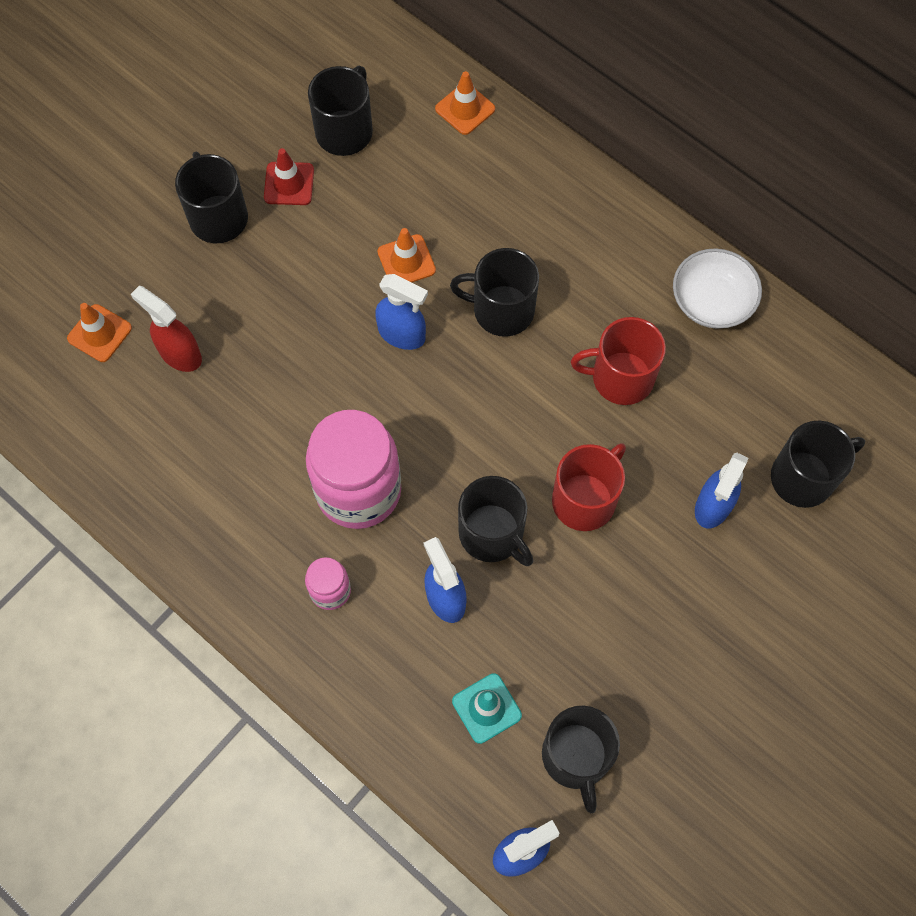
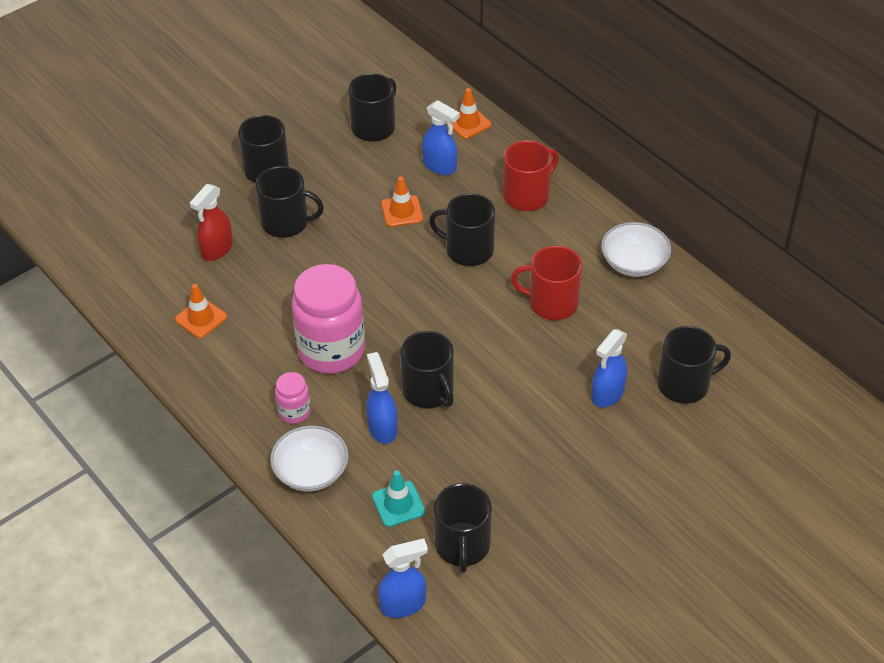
camera: 10 degrees right, 20 degrees down
orange traffic cone [67,303,132,362] -> orange traffic cone moved to [175,284,227,338]
red spray bottle [131,286,202,372] -> red spray bottle turned 105 degrees counterclockwise [190,184,233,261]
red traffic cone [264,148,314,205] -> none
blue spray bottle [375,274,428,350] -> blue spray bottle moved to [422,100,460,175]
red mug [552,443,626,531] -> red mug moved to [503,140,559,211]
none -> black mug [255,166,324,238]
none -> white bowl [270,426,349,492]

